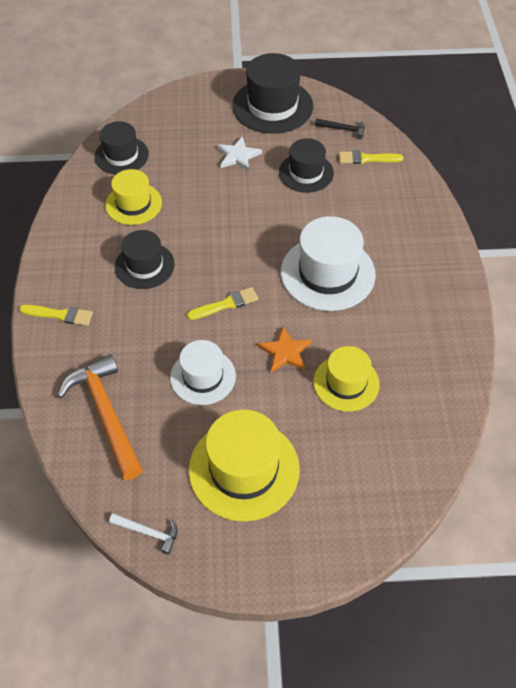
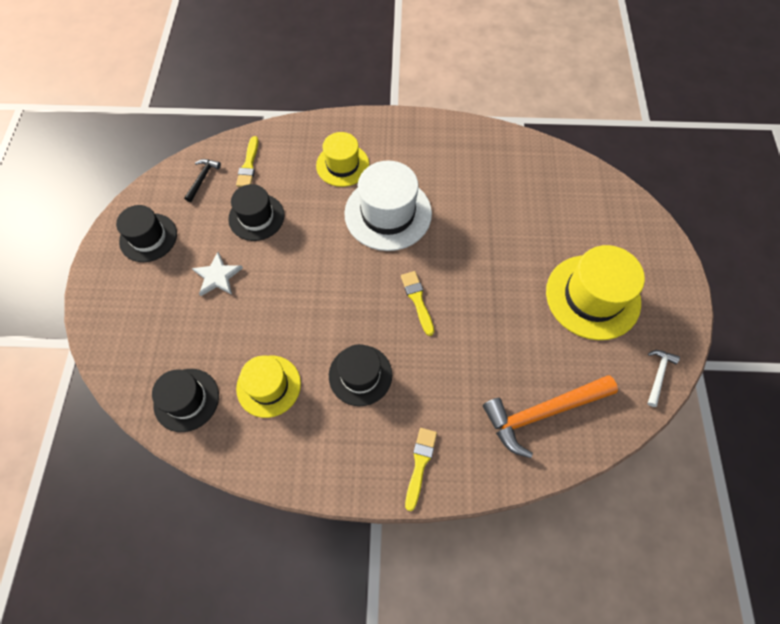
camera: 85 degrees left, 10 degrees up
white hat [170,340,236,405] -> none
black hat [232,53,313,134] -> black hat [116,205,177,262], size x0.64
orange star [258,326,312,373] -> none
yellow hat [313,346,380,412] -> yellow hat moved to [316,132,369,187]

